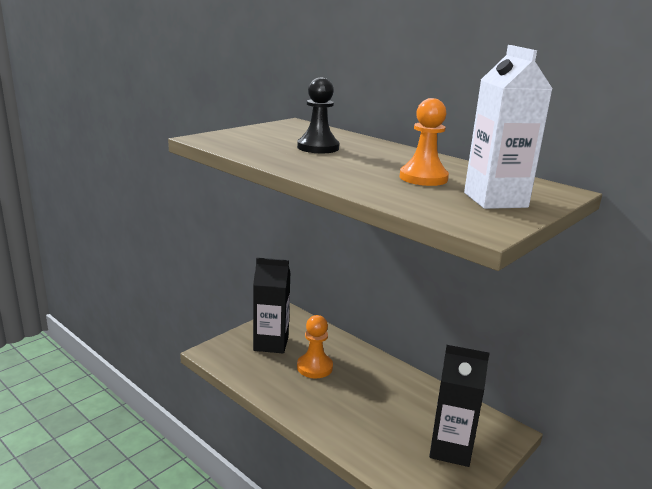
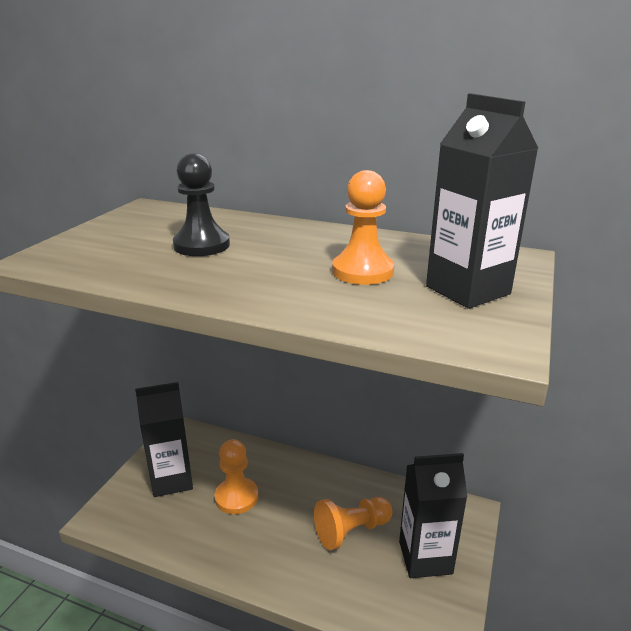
camera: 20 degrees left, 5 degrees up
white carton [464,45,553,209] -> black carton [426,93,539,309]
none -> orange pawn [314,497,392,550]

